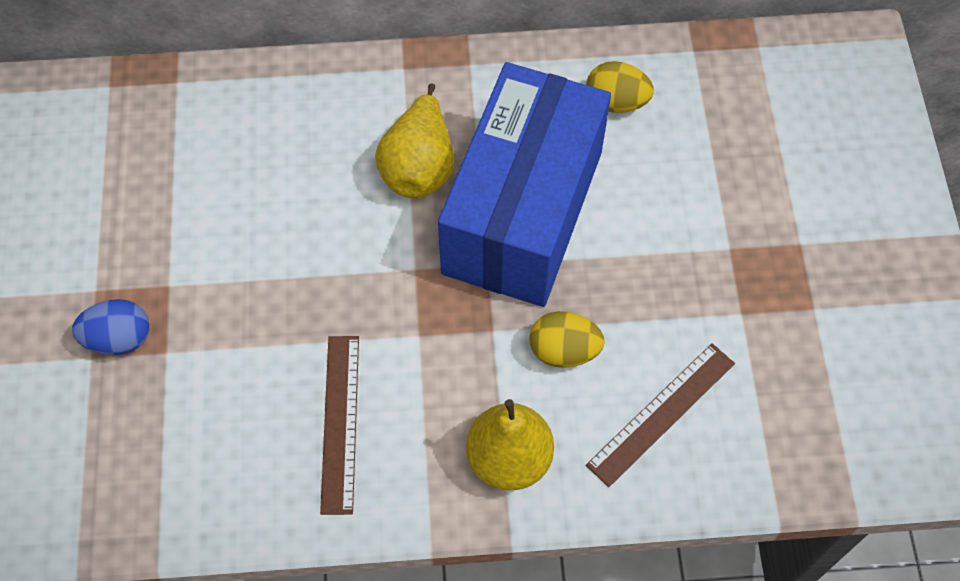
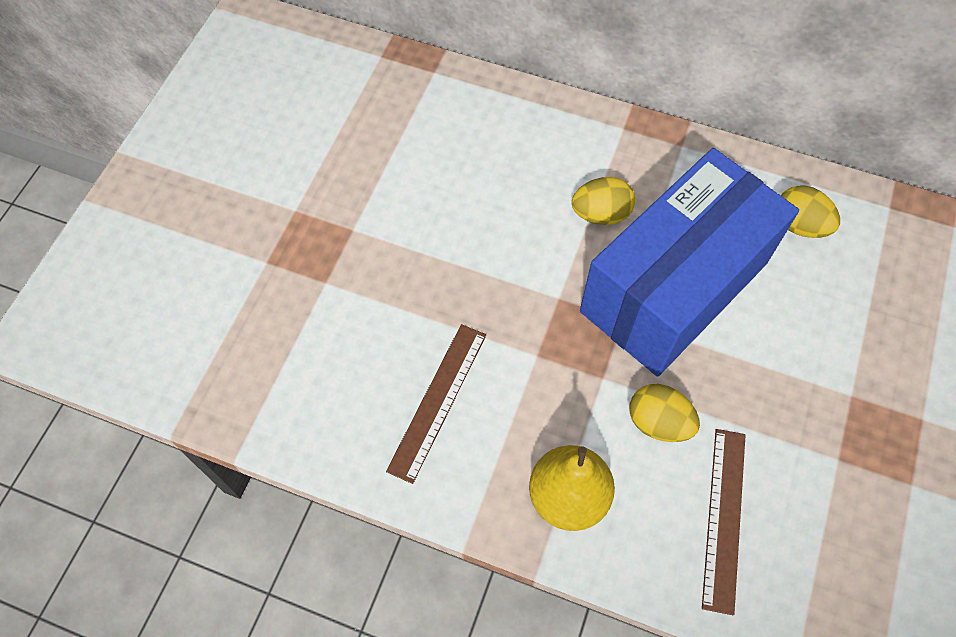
camera: 25 degrees right, 0 degrees up
blue egg [72,299,149,355] -> none
yellow pear [375,84,454,198] -> yellow egg [572,177,635,225]
brown ruler [586,343,735,487] -> brown ruler turned 60 degrees counterclockwise [702,429,746,615]

